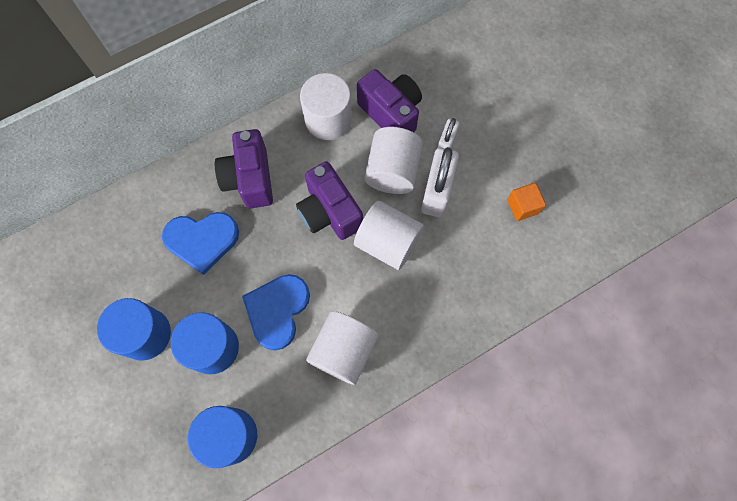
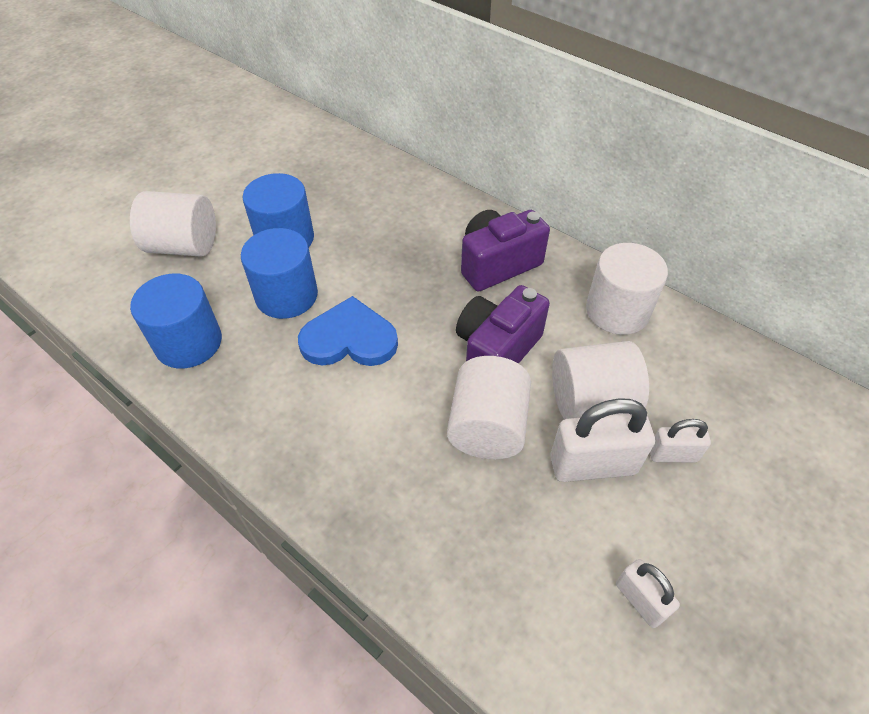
camera: 70 degrees right, 20 degrees down
blue heart [162,212,239,275] -> none
white cylinder [306,311,379,385] -> white cylinder moved to [130,191,216,257]
purple camera [357,69,422,132] -> none
orange cube [507,183,546,221] -> white padlock [616,559,680,628]

